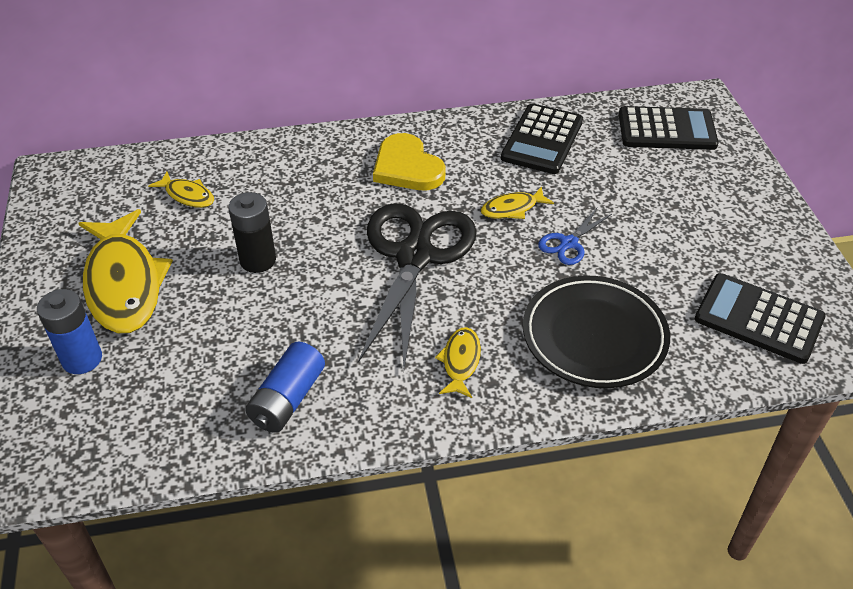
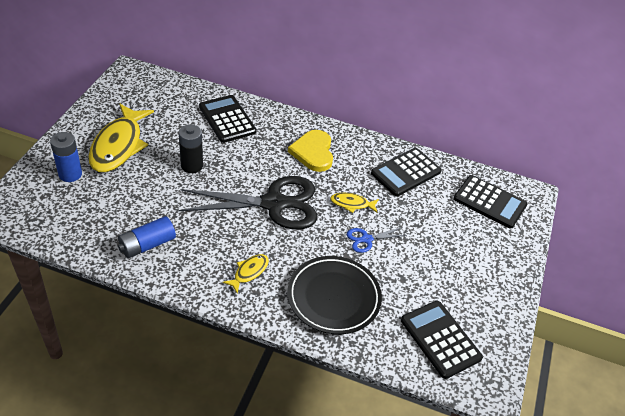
camera: 25 degrees right, 0 degrees up
yellow fish [148,172,214,208] -> none
black scissors [358,203,477,369] -> black scissors turned 45 degrees clockwise [179,176,318,230]
none -> black calculator [199,95,257,143]

